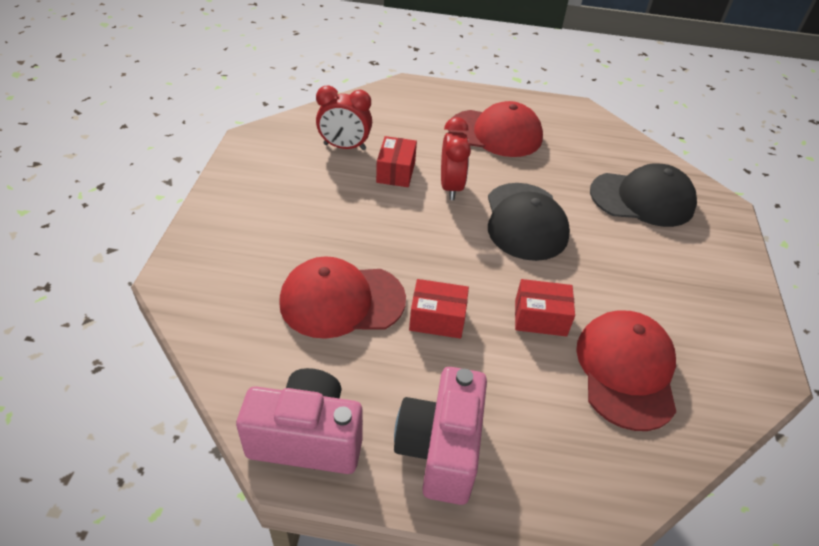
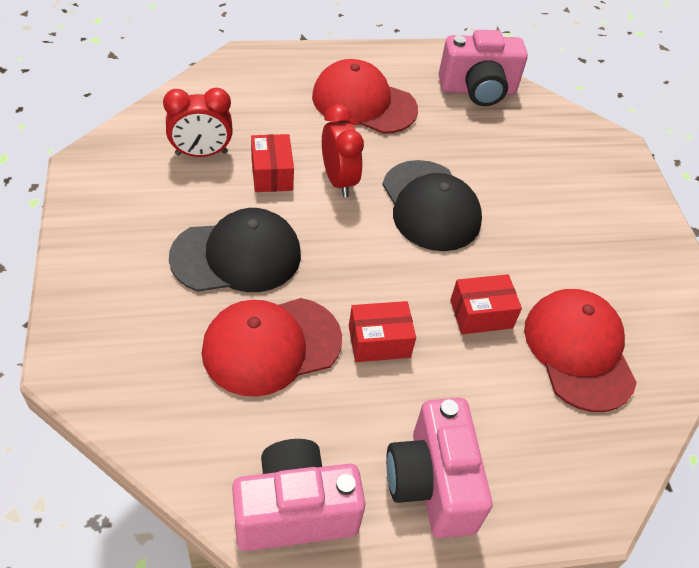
camera: 20 degrees left, 5 degrees up
red cap [448,101,543,157] -> red cap turned 150 degrees counterclockwise [312,59,418,134]
black cap [590,163,697,227] -> black cap moved to [169,208,301,292]
none -> pink camera [439,30,528,106]

